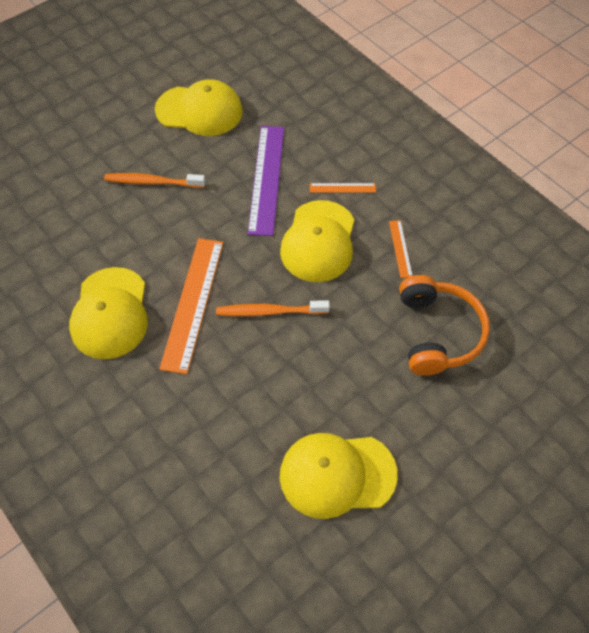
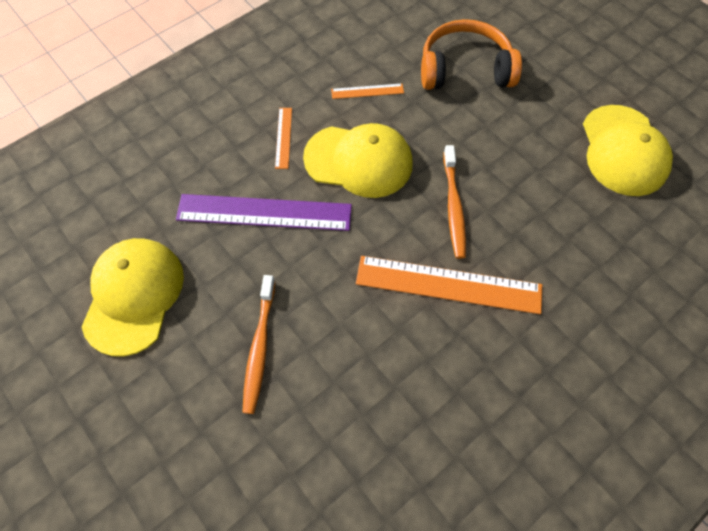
camera: 90 degrees left, 5 degrees up
yellow cap [69,267,148,359] -> none

